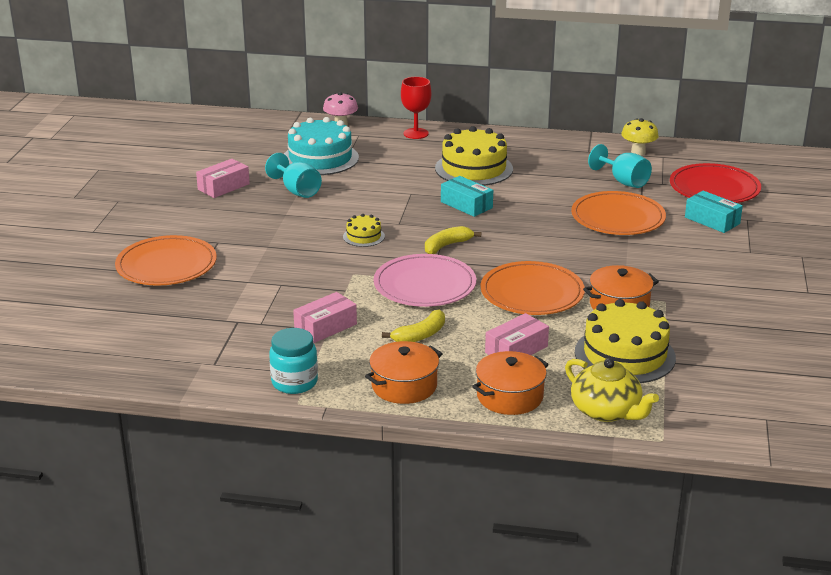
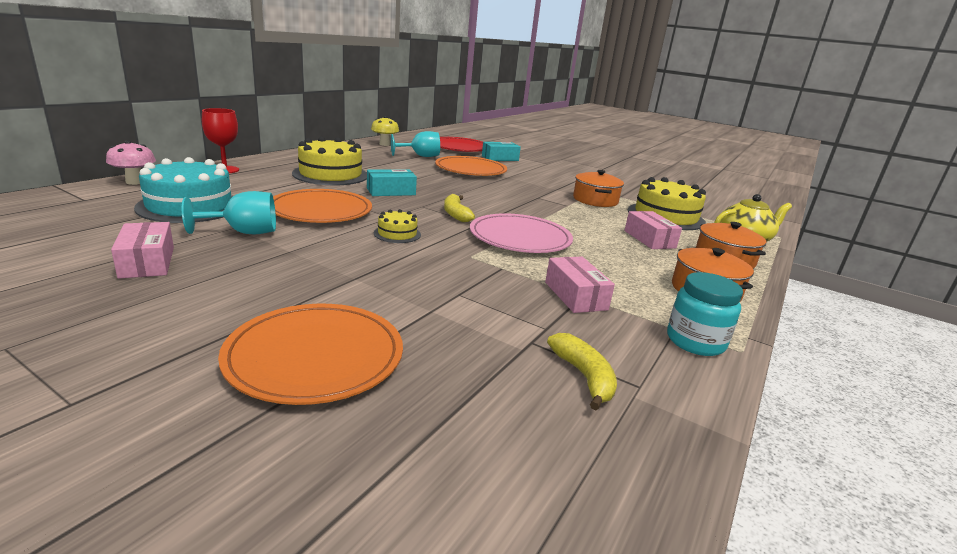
camera: 70 degrees left, 5 degrees down
yellow banana [382,309,445,342] -> yellow banana moved to [547,333,617,410]
orange plate [481,261,585,315] -> orange plate moved to [273,189,372,223]

